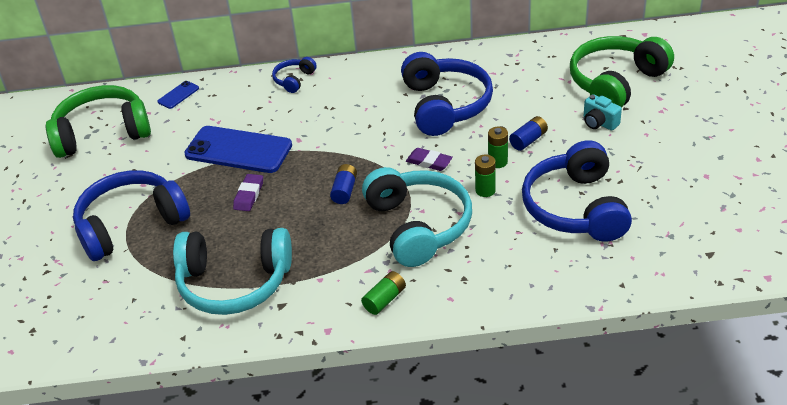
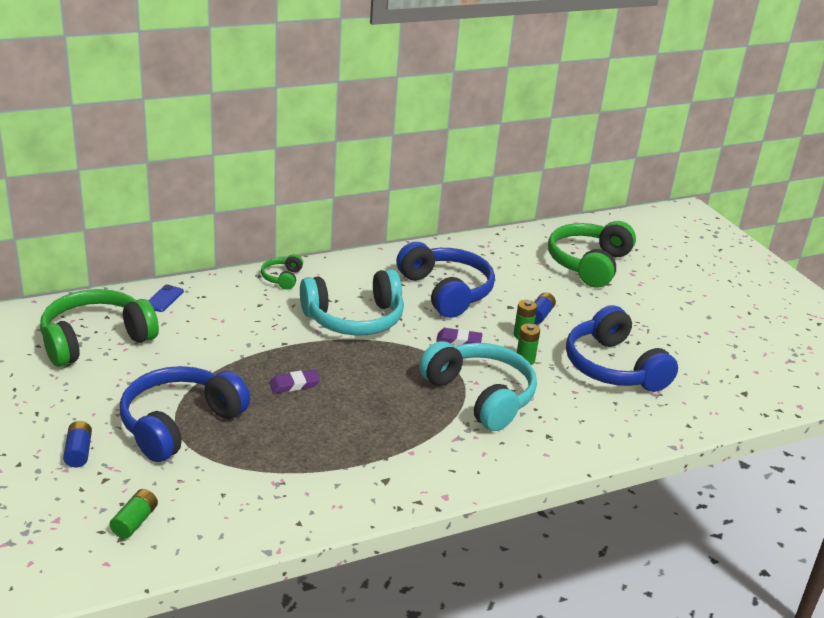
camera: 25 degrees left, 10 degrees down
turquoise headphones [173,228,292,315] -> turquoise headphones moved to [300,269,404,336]
blue phone [184,126,292,173] -> none
purple eraser [233,174,263,211] -> purple eraser turned 75 degrees clockwise [269,369,320,393]
blue headphones [272,57,317,93] -> green headphones [261,254,303,290]
blue battery [330,164,357,204] -> blue battery moved to [63,421,92,467]
green battery [361,271,406,315] -> green battery moved to [110,489,158,539]
turquoise camera [584,94,622,130] -> none

